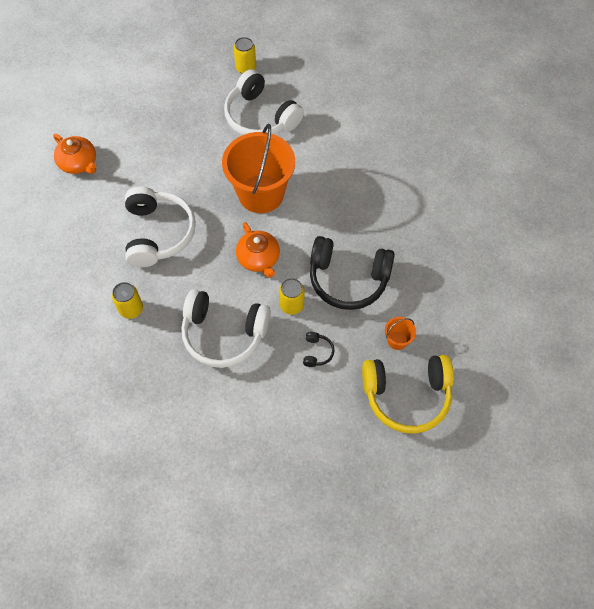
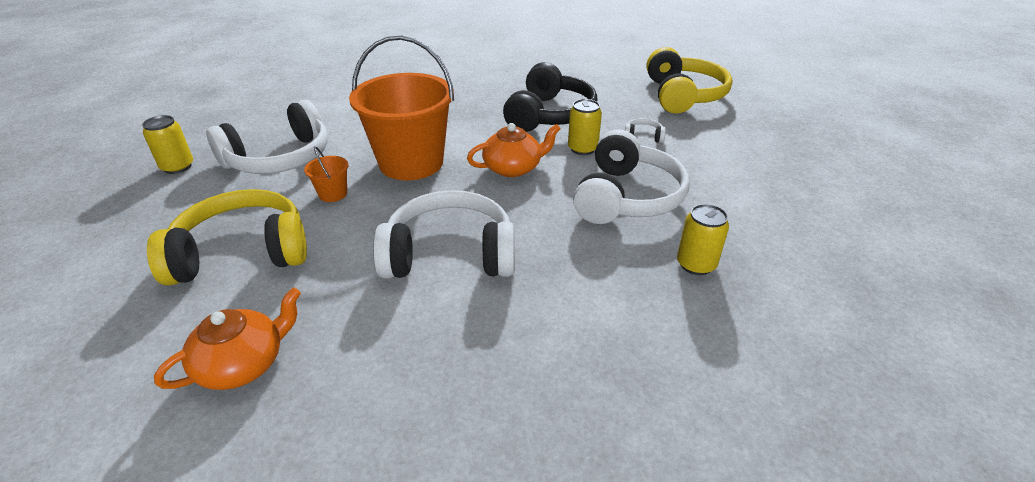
camera: 85 degrees left, 25 degrees down
yellow can [112,282,143,319] -> yellow can moved to [677,204,729,275]
black headphones [303,332,334,367] -> white headphones [625,118,666,143]
orange bucket [385,317,416,350] -> orange bucket moved to [304,146,349,202]
none -> yellow headphones [147,189,307,286]

